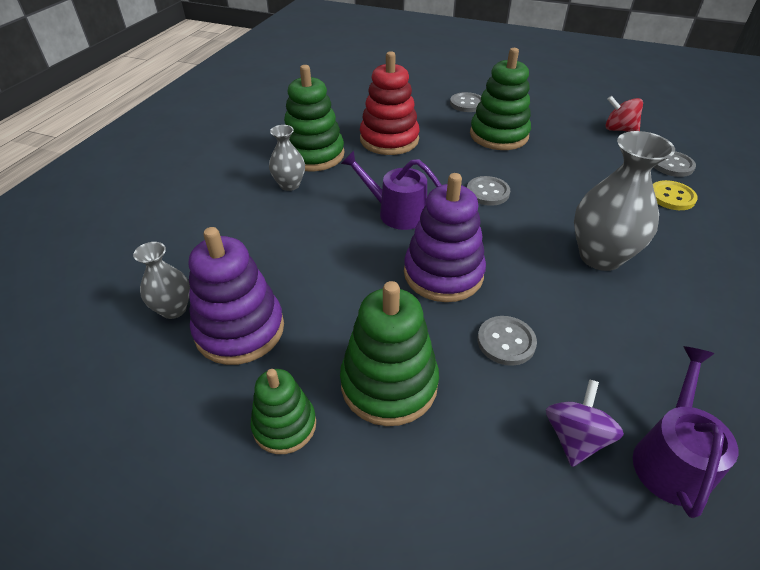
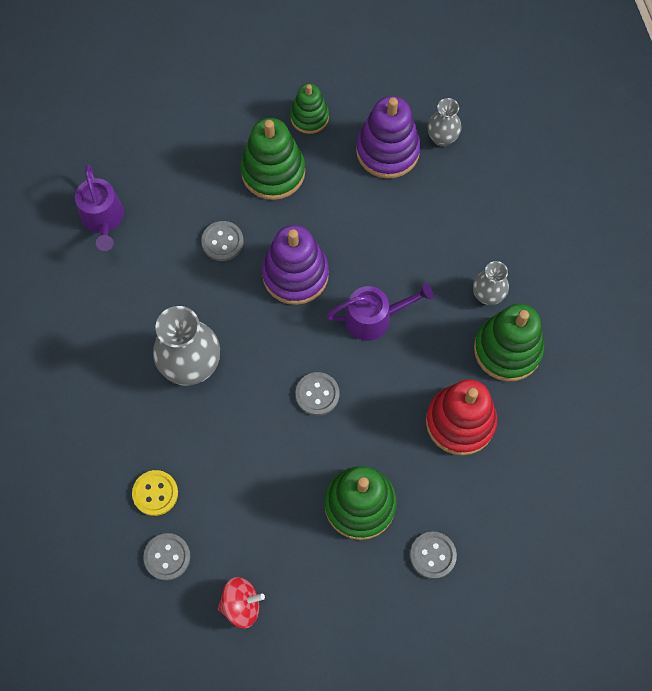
camera: 145 degrees right, 25 degrees up
purple spinning top [546,379,624,467] -> none

